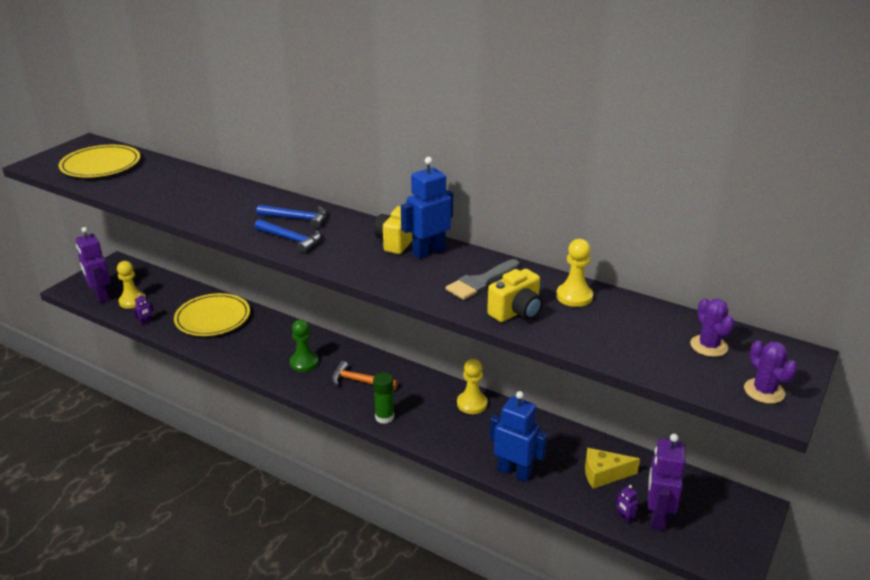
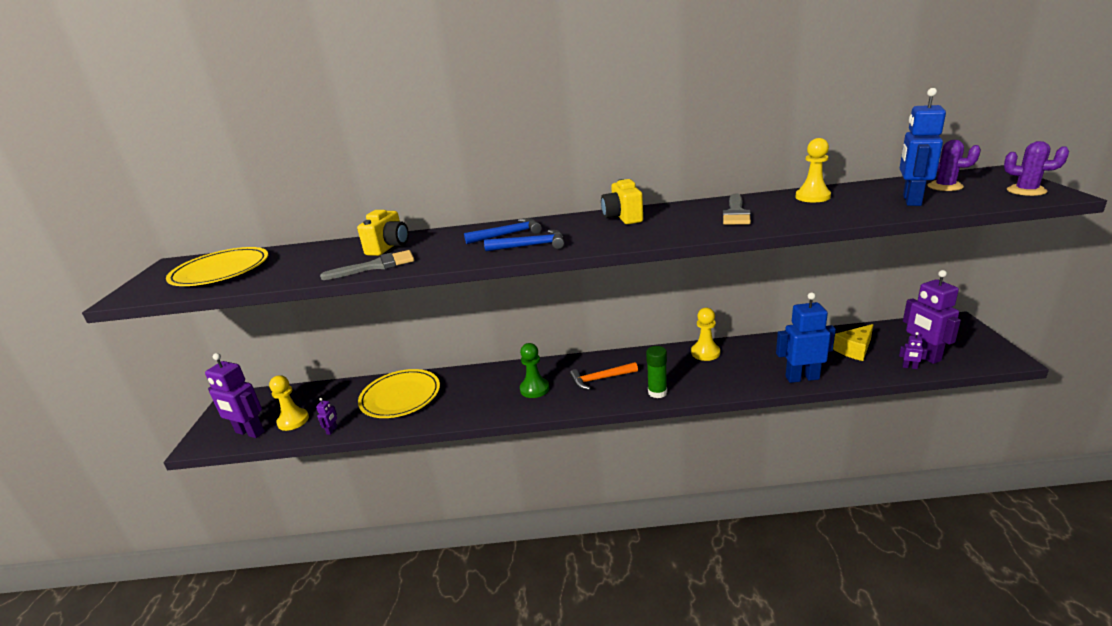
camera: 30 degrees left, 5 degrees down
blue robot [401,157,453,259] -> blue robot moved to [900,88,946,206]
yellow camera [487,269,543,322] -> yellow camera moved to [357,210,409,256]
none -> grey brush [320,250,414,280]

